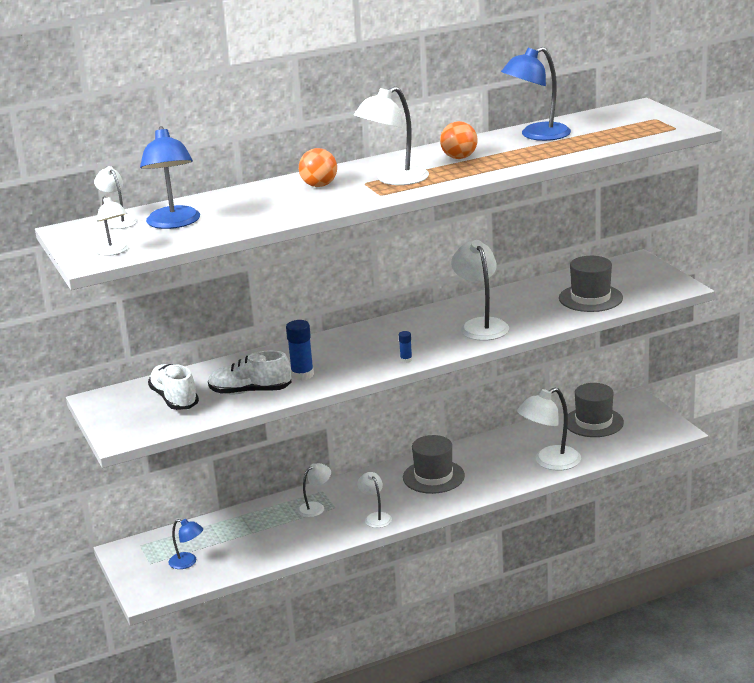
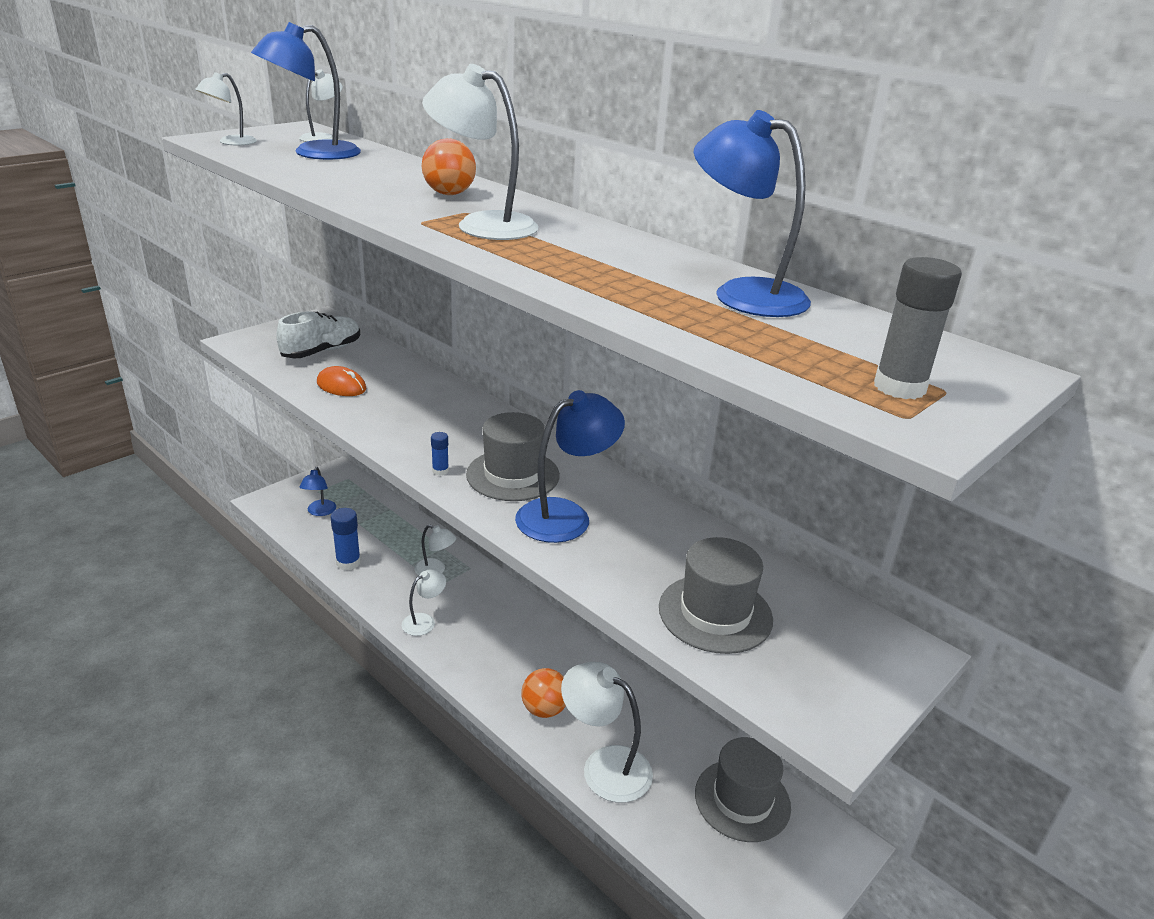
camera: 65 degrees right, 5 degrees up
white shoe [208,350,291,394] -> orange mouse [317,366,366,396]
blue glue stick [286,320,314,380] -> blue glue stick moved to [330,508,361,570]
grey hat [403,435,465,494] -> grey hat moved to [466,412,560,501]
orange ball [440,121,477,159] -> orange ball moved to [521,668,566,718]
white lamp [451,240,509,341] -> blue lamp [515,390,625,543]
none -> grey glue stick [874,257,962,399]

